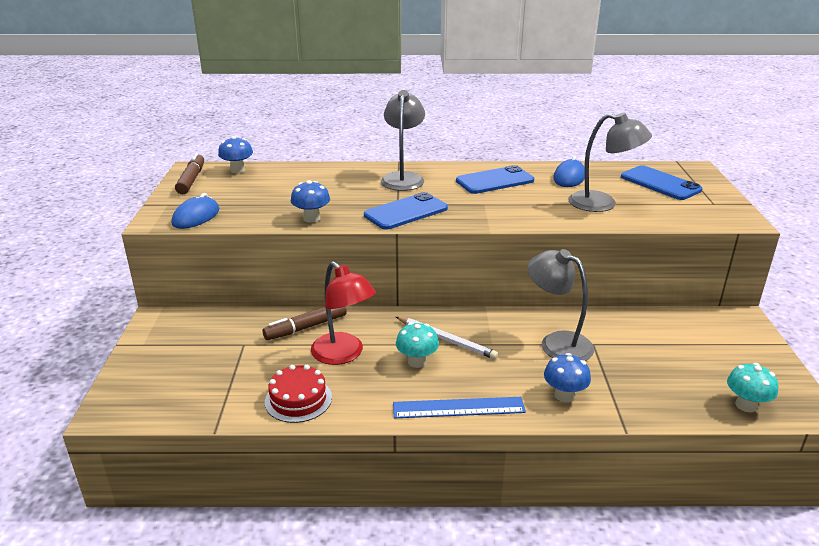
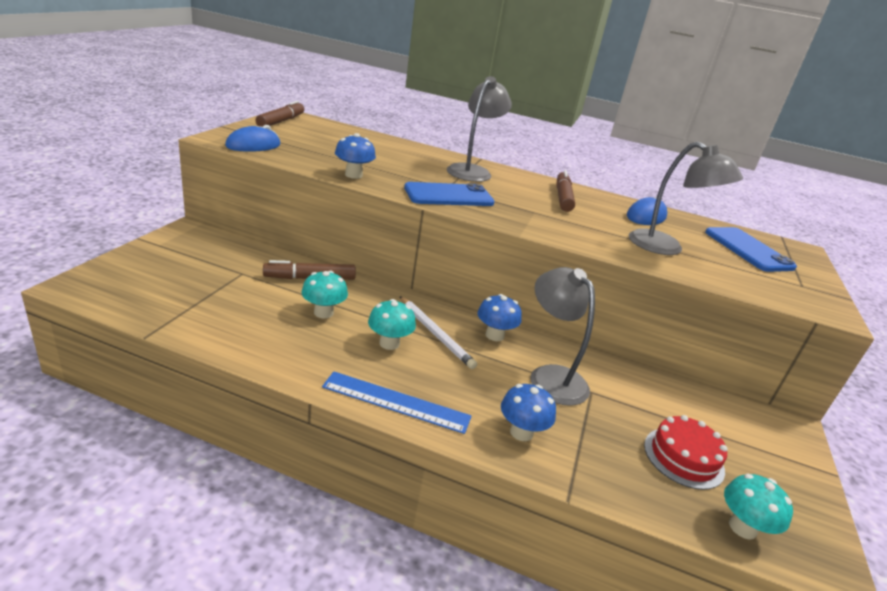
camera: 15 degrees right, 0 degrees up
blue mushroom [218,136,253,173] -> blue mushroom moved to [478,294,522,341]
red cake [265,365,332,423] -> red cake moved to [644,415,728,490]
red lamp [311,261,376,365] -> turquoise mushroom [301,271,348,318]
blue phone [456,165,534,194] -> brown marker [556,170,575,212]

